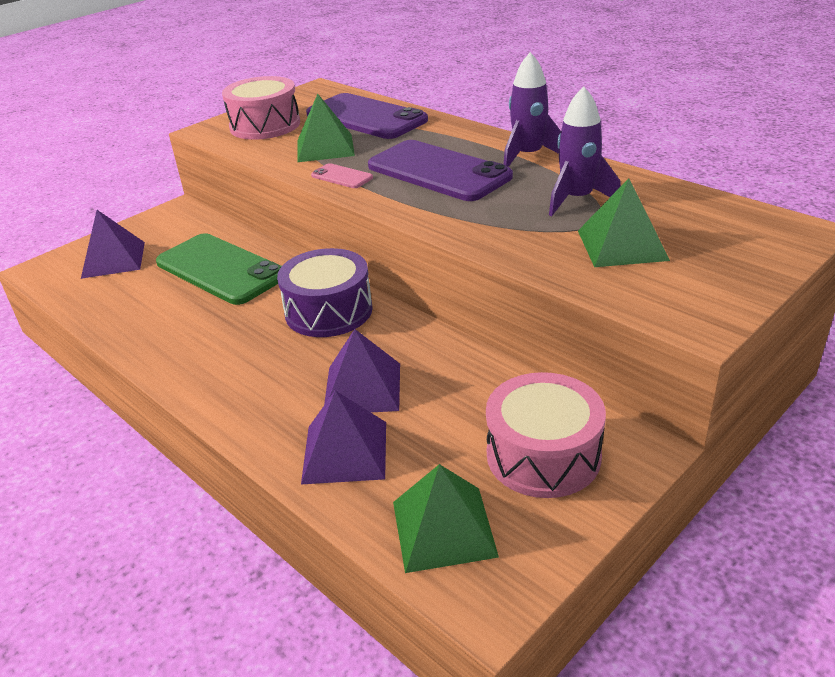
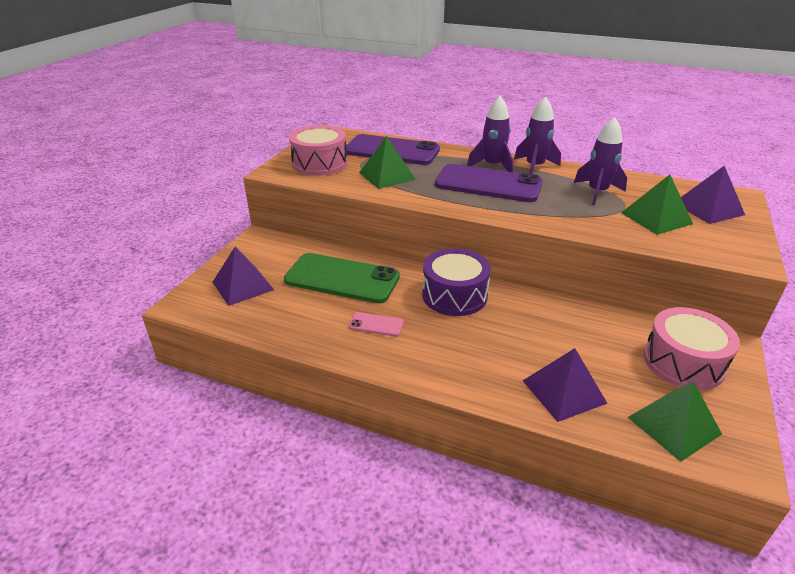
camera: 25 degrees left, 0 degrees up
pink phone [311,163,373,188] -> pink phone moved to [349,312,404,337]
purple pyramid [324,329,400,412] -> purple pyramid moved to [681,166,745,224]
none -> purple rocket [467,96,513,172]

